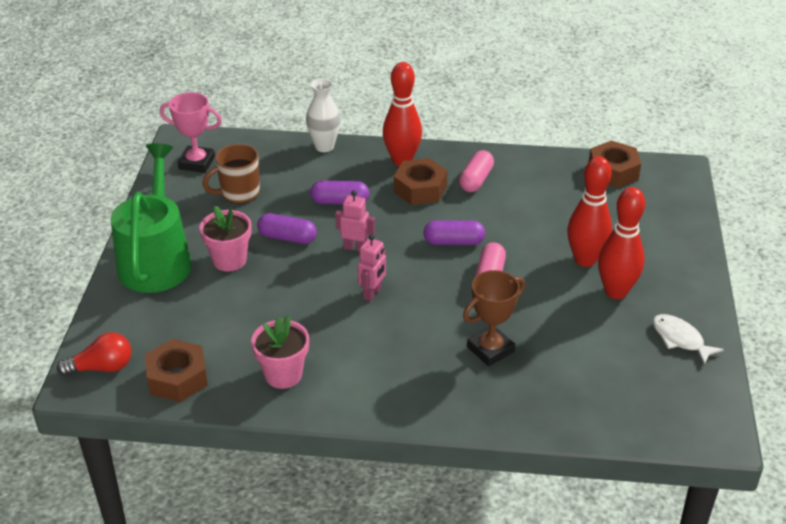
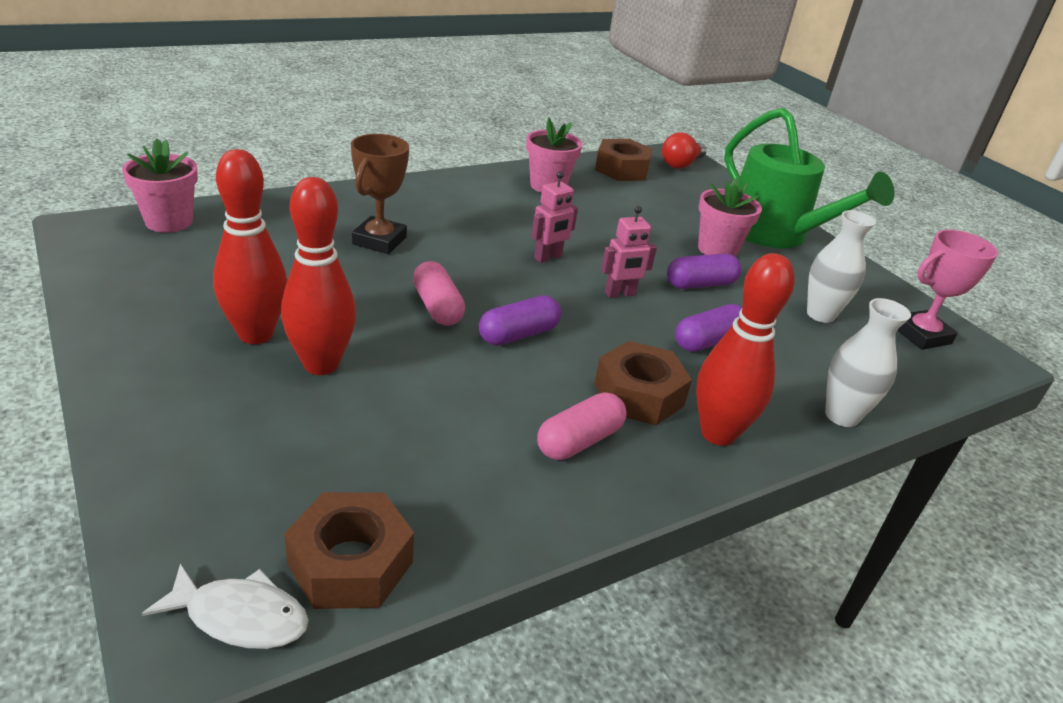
camera: 140 degrees right, 5 degrees down
brown mug [202,144,260,204] -> white vase [807,210,876,323]
pink robot [358,234,386,301] -> pink robot turned 120 degrees counterclockwise [531,171,578,263]
pink capsule [459,150,494,192] -> pink capsule turned 60 degrees clockwise [537,392,627,460]
white fish [653,314,724,365] -> white fish moved to [142,564,309,649]
none -> pink flower pot [122,138,198,233]

